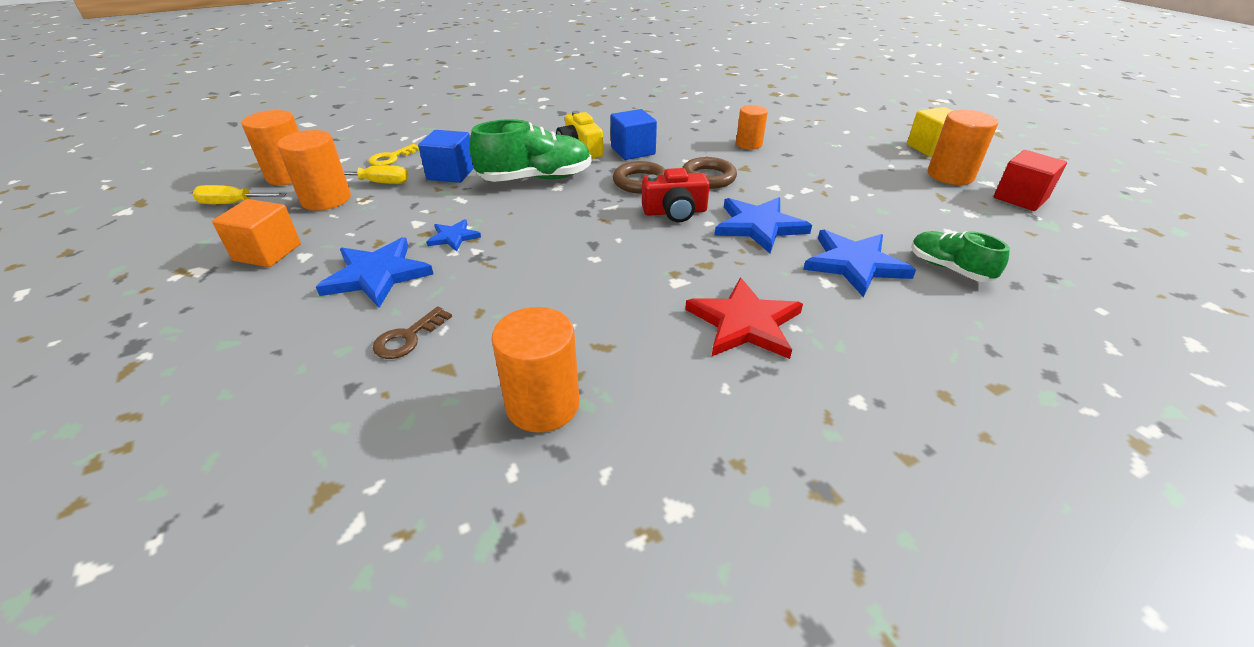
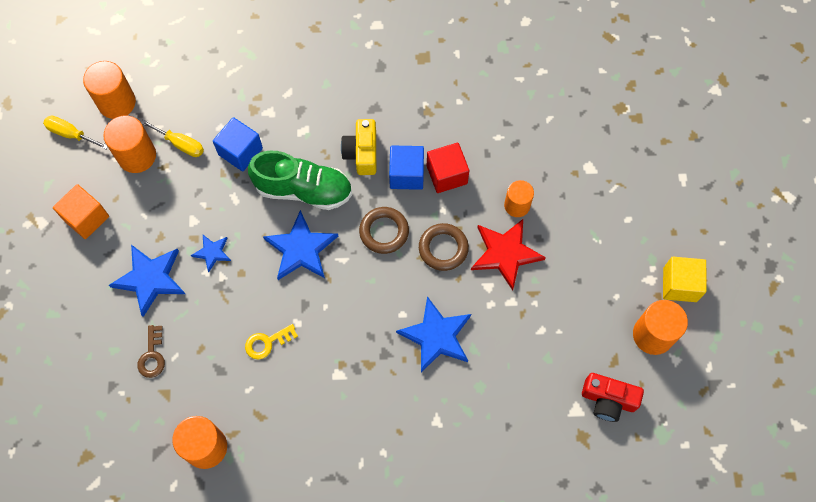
camera: 25 degrees right, 30 degrees up
yellow key [369,144,419,166] -> yellow key moved to [245,324,298,359]
brown key [372,306,452,359] -> brown key turned 60 degrees counterclockwise [137,325,165,378]
red camera [642,168,710,222] -> red camera moved to [582,373,644,422]
red star [685,278,803,359] -> red star moved to [471,219,546,291]
blue star [803,230,916,297] -> blue star moved to [263,210,338,280]
green shoe [911,231,1010,282] -> none
red cube [994,150,1067,211] -> red cube moved to [427,143,469,193]

